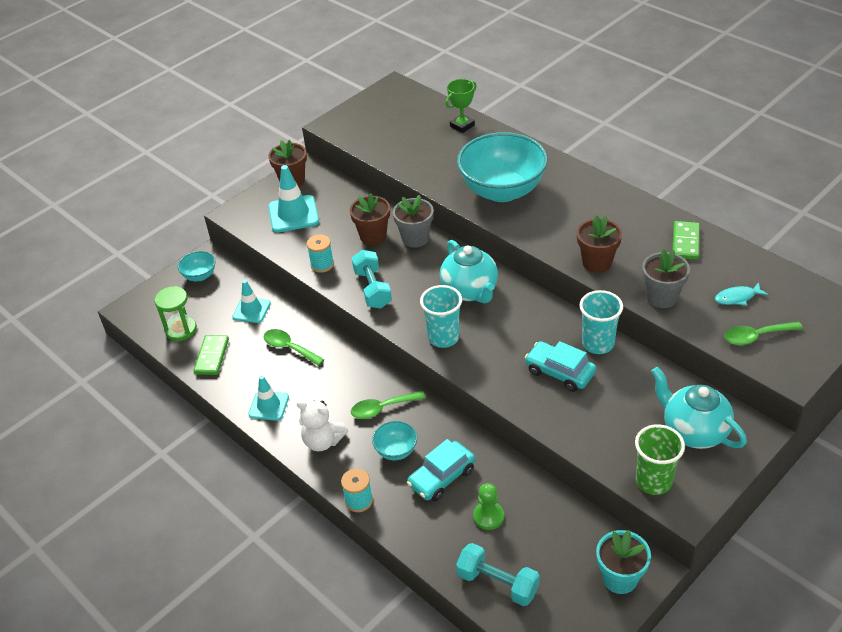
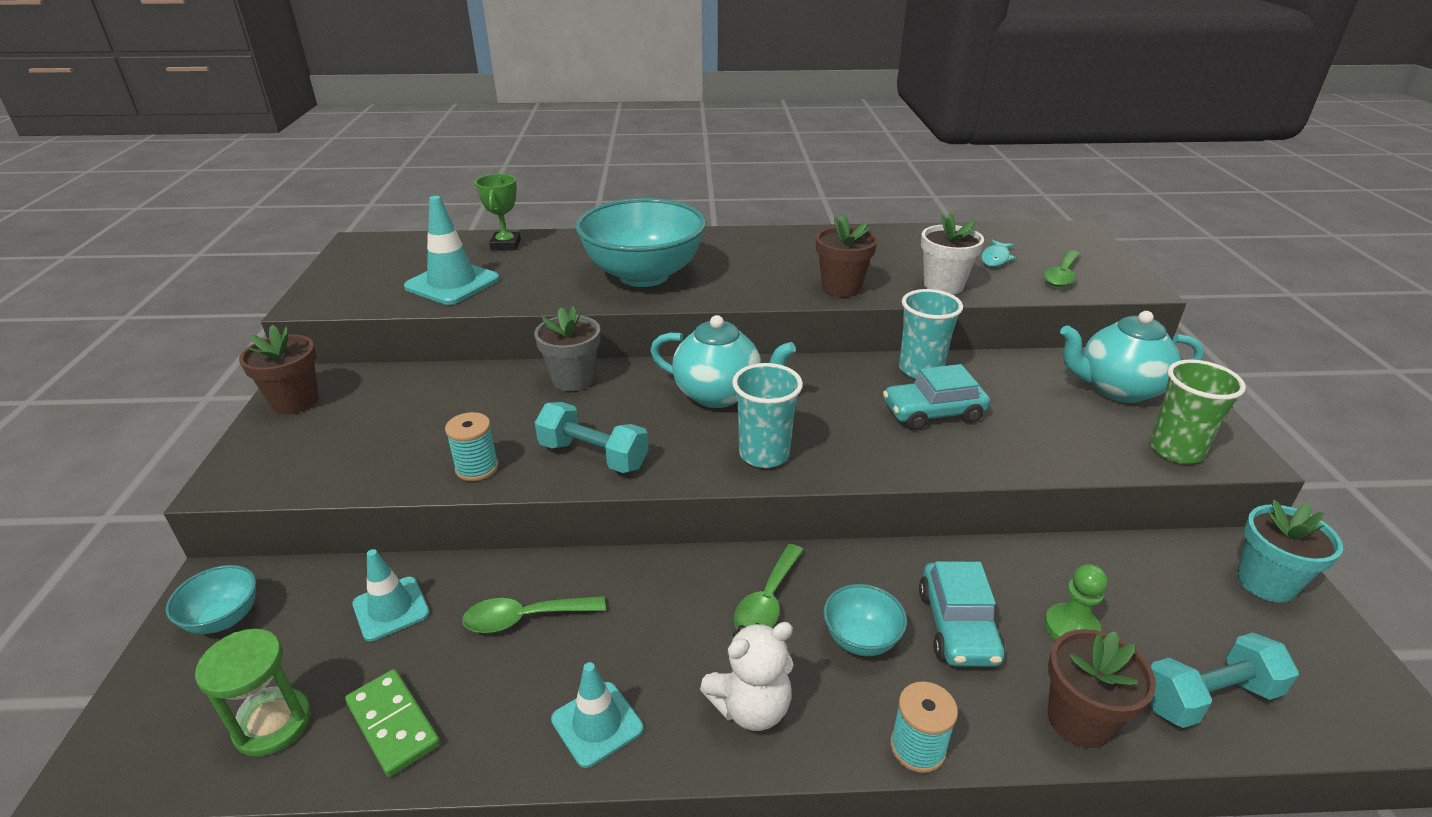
camera: 50 degrees left, 10 degrees down
turquoise traffic cone [268,165,319,233] -> turquoise traffic cone moved to [404,196,500,305]
brown flower pot [350,193,390,245] -> brown flower pot moved to [1048,629,1156,748]
grey flower pot [642,249,690,308] -> white flower pot [921,212,984,295]
green domino [673,221,700,260] -> none

